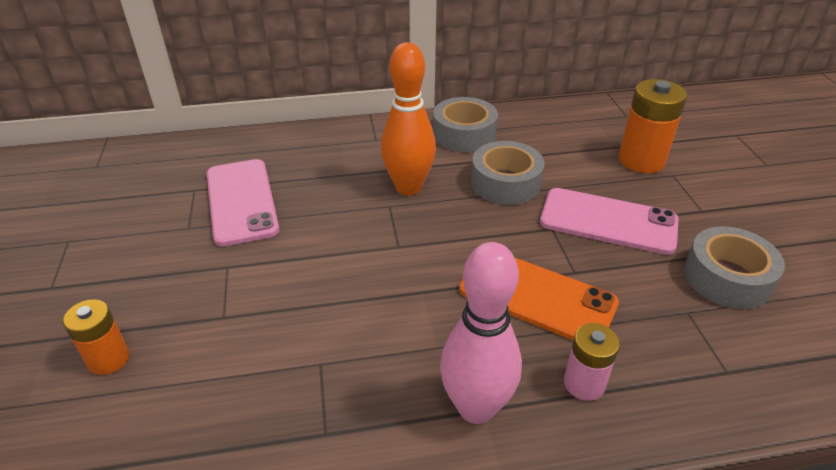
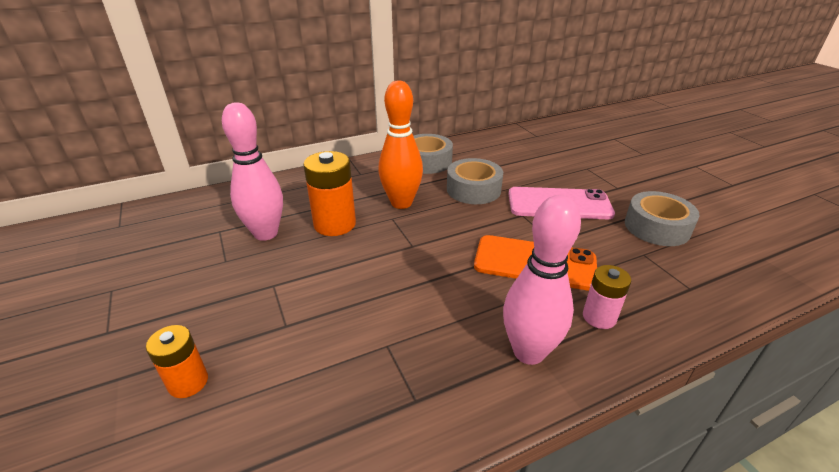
camera: 15 degrees left, 5 degrees down
pink phone [207,159,279,246] -> pink bowling pin [222,102,283,241]
orange battery [619,79,687,173] -> orange battery moved to [303,151,356,236]

